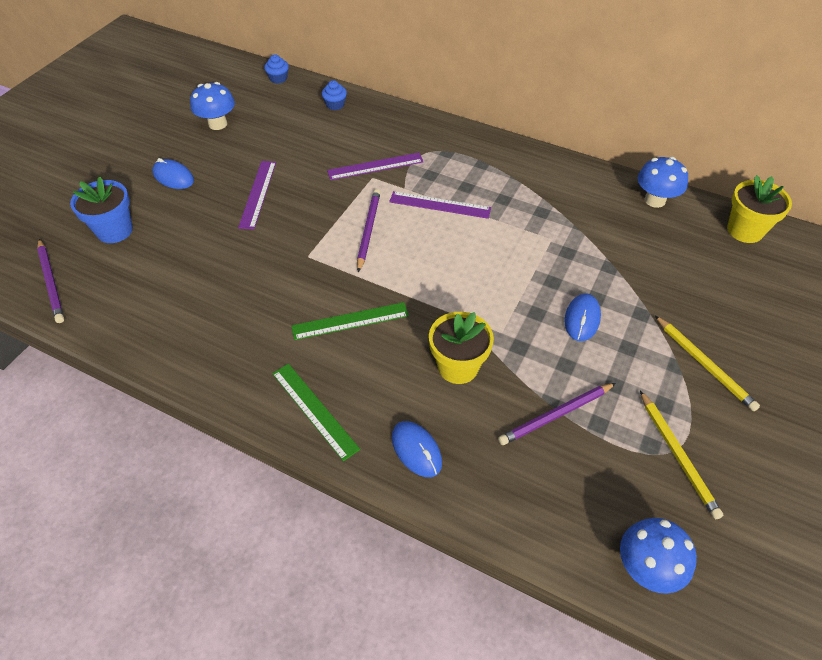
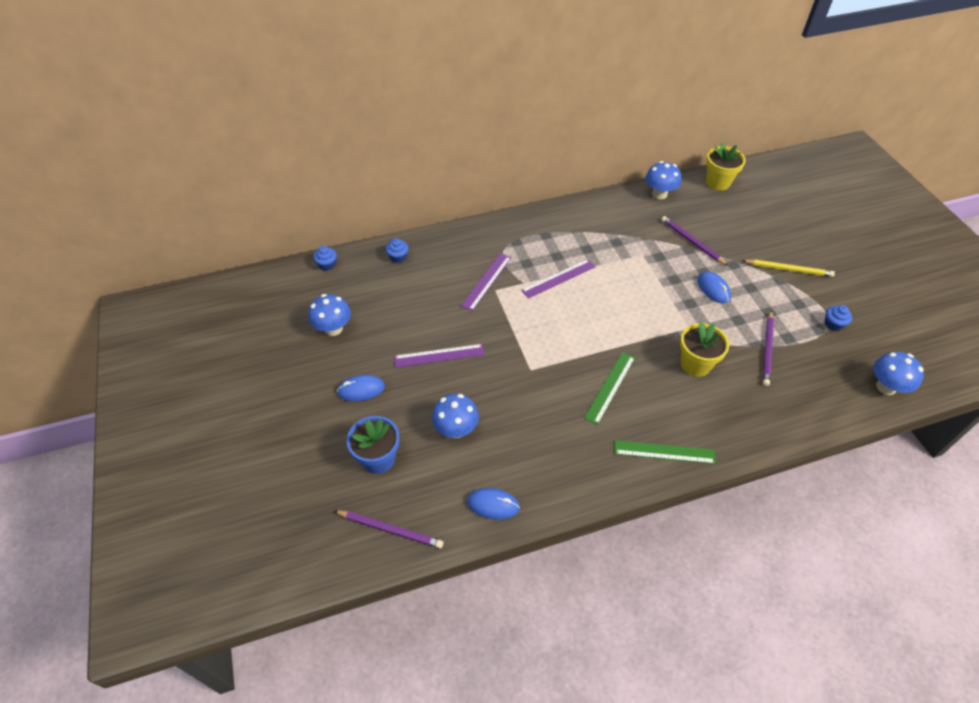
camera: 45 degrees left, 0 degrees up
purple ruler [238,161,276,230] -> purple ruler turned 60 degrees counterclockwise [394,344,485,367]
purple pencil [357,189,381,272] -> purple pencil moved to [661,216,728,266]
blue mouse [392,421,442,477] -> blue mouse moved to [467,488,520,520]
yellow pencil [640,391,723,519] -> blue cupcake [825,305,852,331]
none -> blue mushroom [432,394,479,438]

